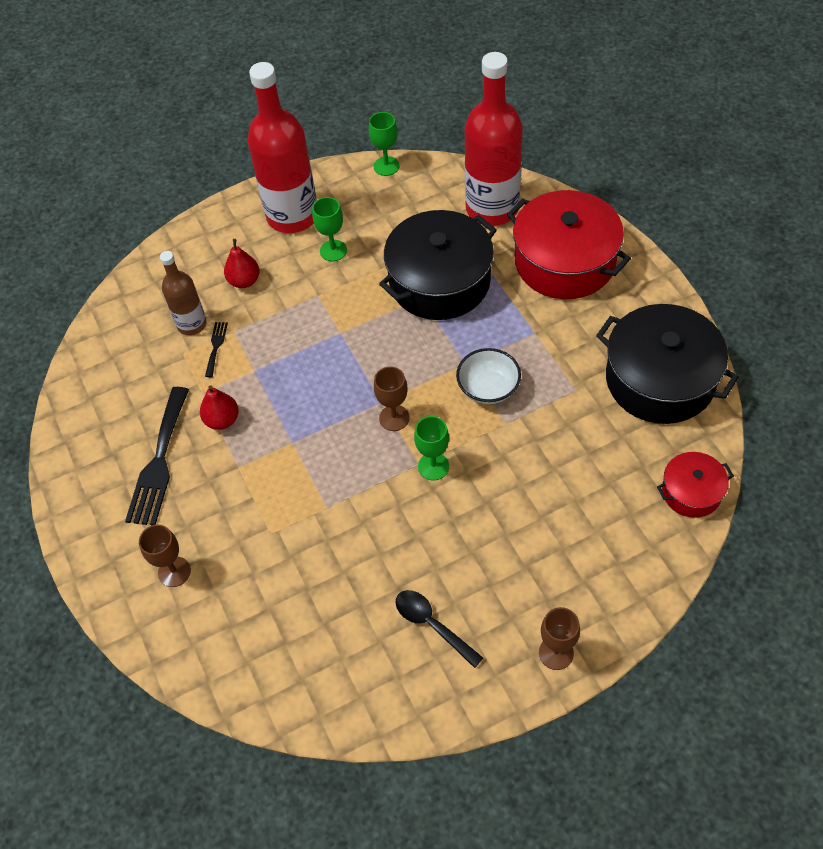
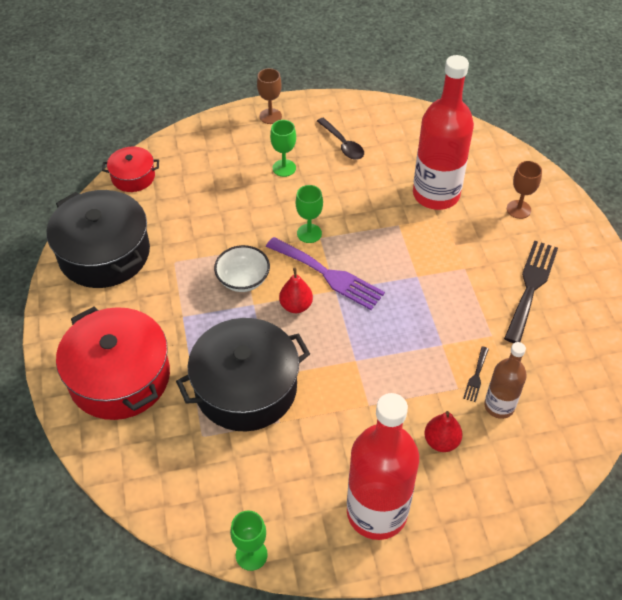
camera: 170 degrees left, 5 degrees down
red pear [200,385,239,430] -> red pear moved to [279,268,313,313]
green goblet [312,197,347,262] -> green goblet moved to [270,120,296,177]
brown goblet [374,366,410,431] -> purple fork [266,237,385,310]
red bottle [465,52,523,226] -> red bottle moved to [413,55,474,210]

